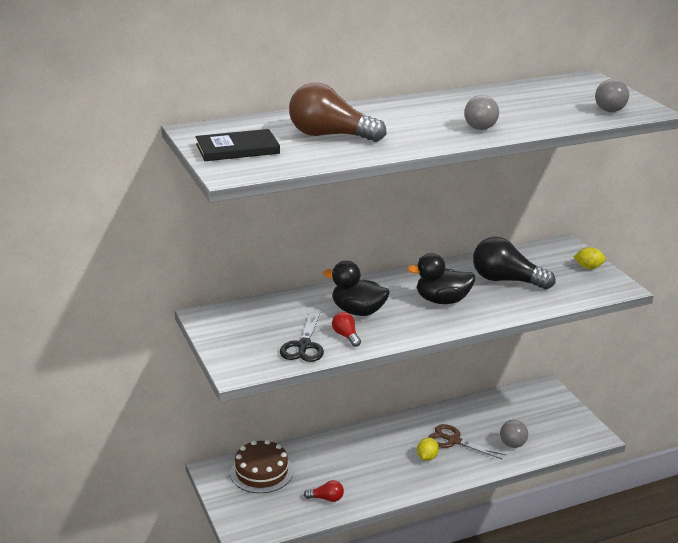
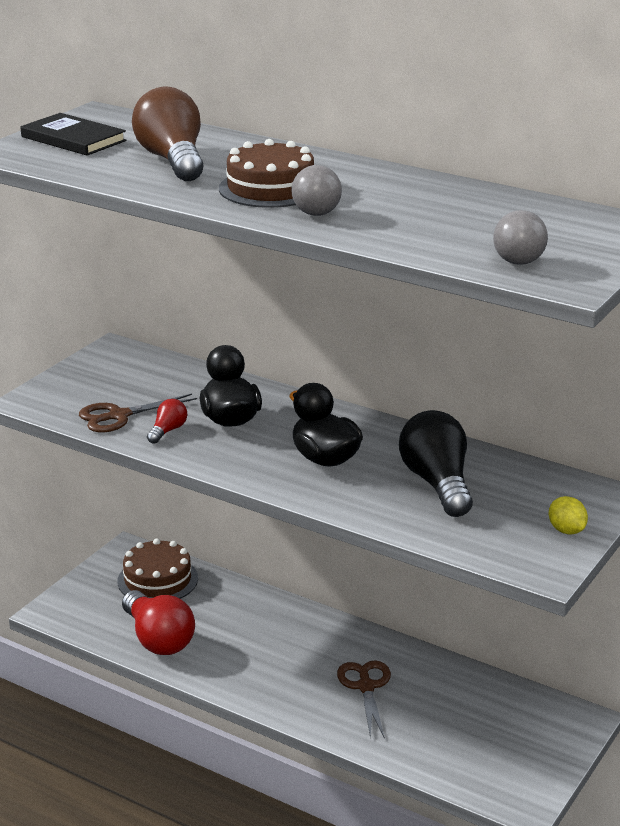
camera: 55 degrees right, 0 degrees up
black scissors [280,312,324,362] -> brown scissors [79,394,197,432]
red light bulb [304,480,344,502] -> red light bulb [122,590,195,655], size x2.11
yellow lemon [417,438,439,461] -> none
grey ball [500,420,528,448] -> none
none -> brown cake [219,139,314,208]

